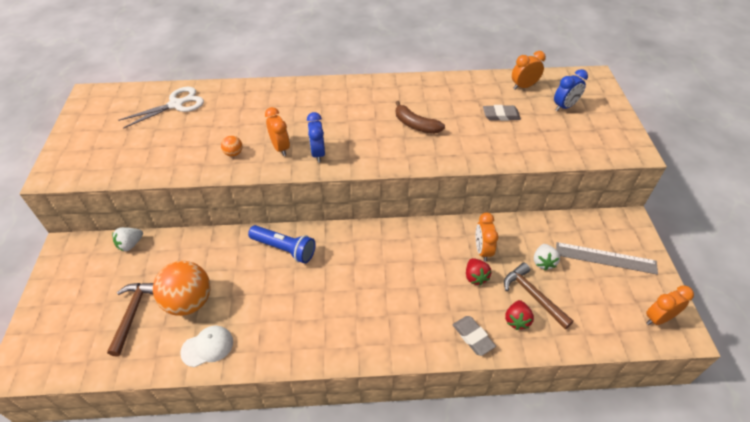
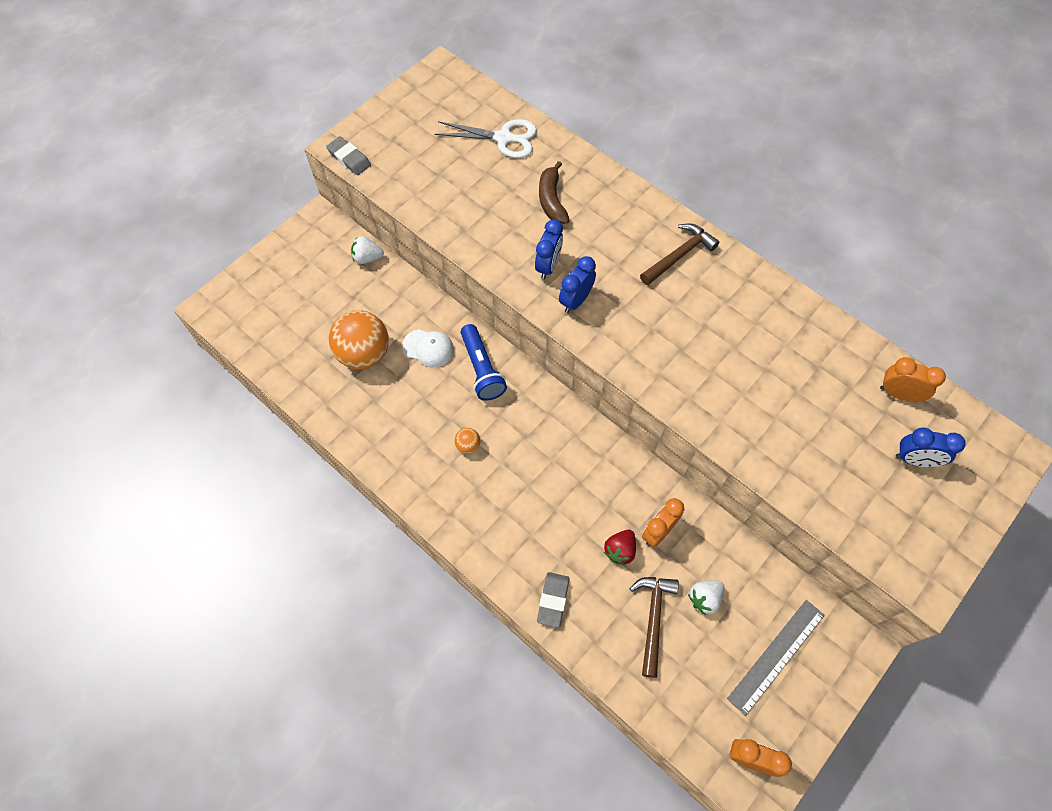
camera: 45 degrees right, 15 degrees up
brown hammer [107,283,153,357] -> brown hammer moved to [640,224,720,285]
white cap [180,326,233,367] -> white cap moved to [402,329,454,367]
orange ball [221,136,243,157] -> orange ball moved to [454,428,481,454]
orange clock [265,107,290,156] -> blue clock [535,219,563,279]
brown banana [395,101,445,134] -> brown banana moved to [539,161,569,224]
grey eraser [483,105,521,121] -> grey eraser moved to [326,136,371,175]
red strawberry [505,300,534,330] -> none
grey ruler [556,242,658,275] -> grey ruler turned 75 degrees clockwise [727,600,825,716]

